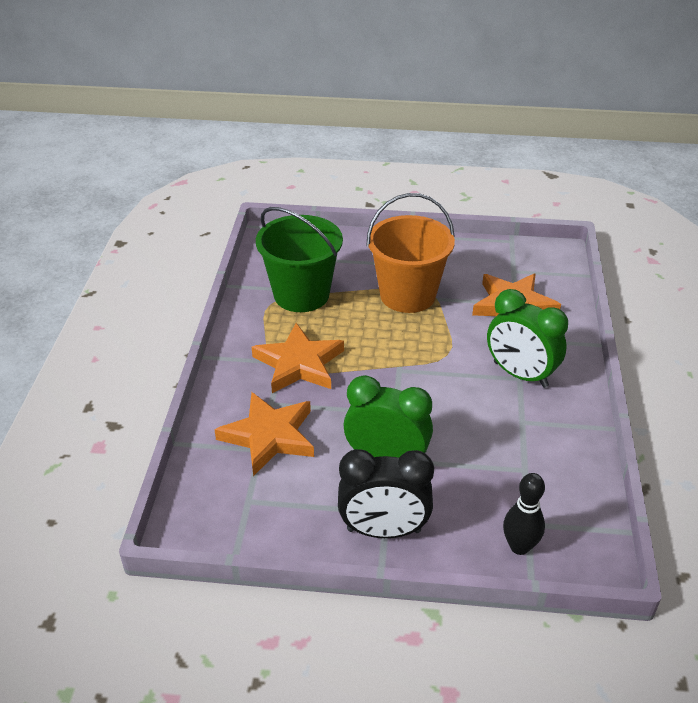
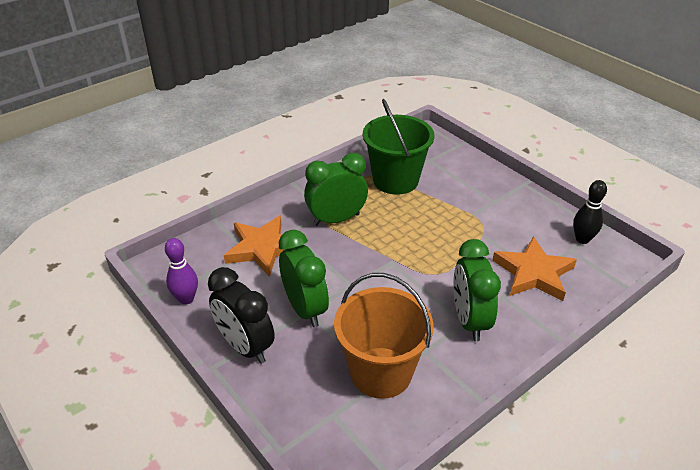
camera: 45 degrees right, 0 degrees up
orange star [252,323,344,393] -> green clock [304,153,368,226]
orange bucket [366,193,455,313] -> orange bucket moved to [334,273,433,399]
black bowling pin [503,473,545,555] -> black bowling pin moved to [573,180,607,244]
none -> purple bowling pin [165,238,198,305]

